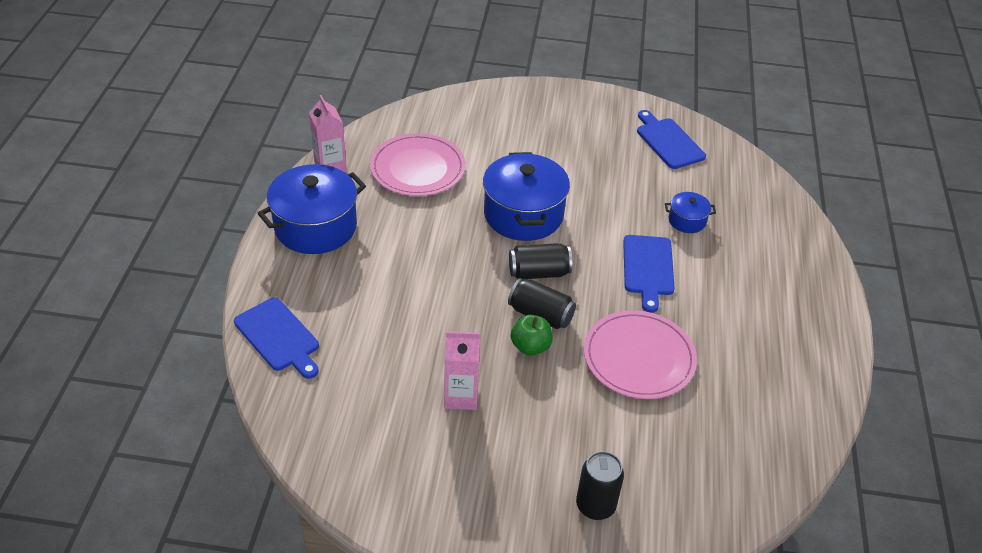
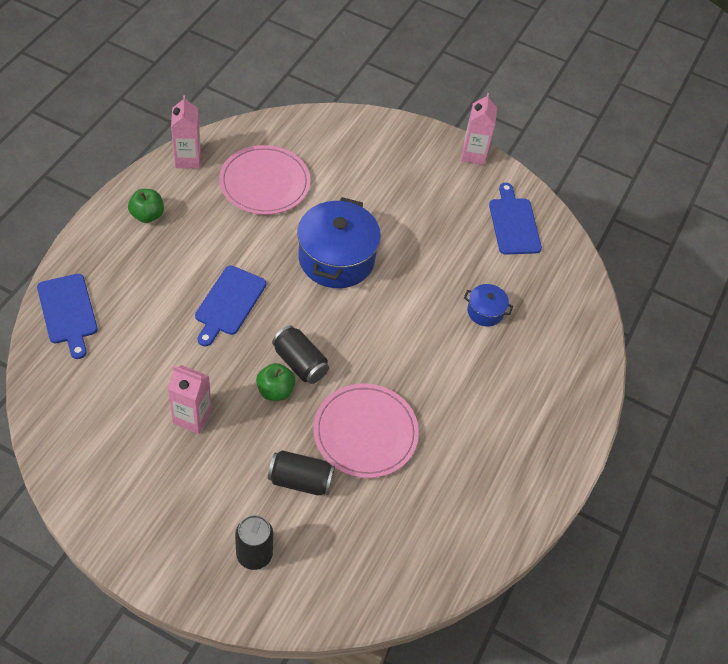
camera: 15 degrees right, 10 degrees up
blue pot [258,164,366,254] -> green apple [128,189,164,223]
black can [509,243,572,279] -> black can moved to [268,450,335,495]
blue cutting board [623,235,675,313] -> blue cutting board moved to [195,266,266,346]
none -> pink carton [461,93,497,165]

